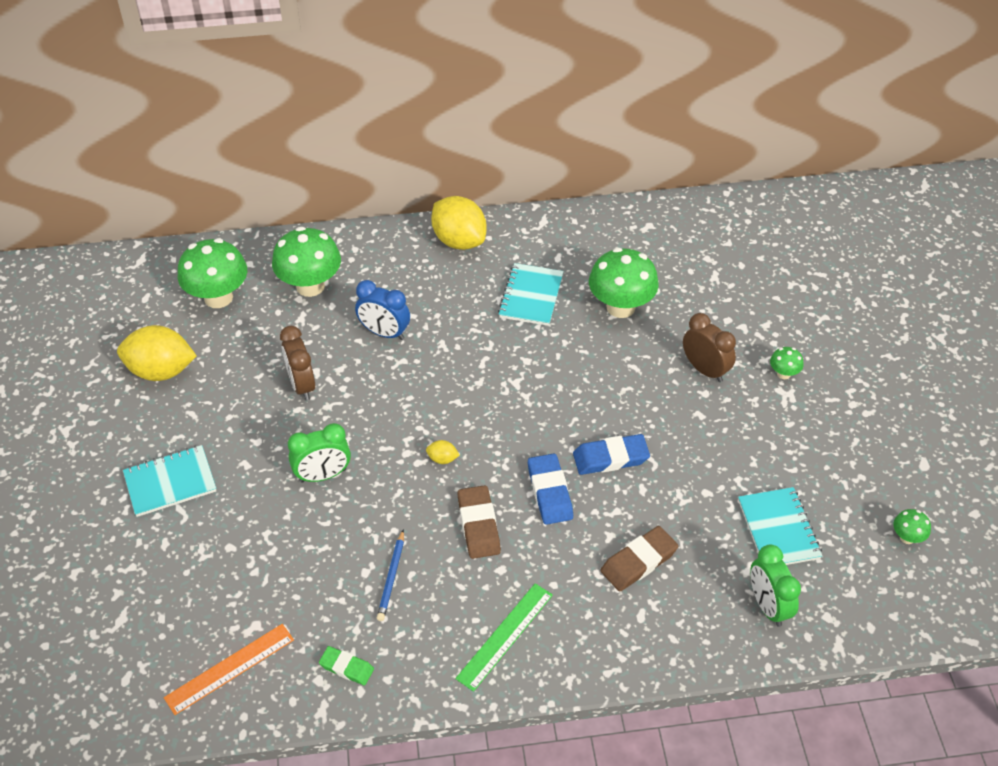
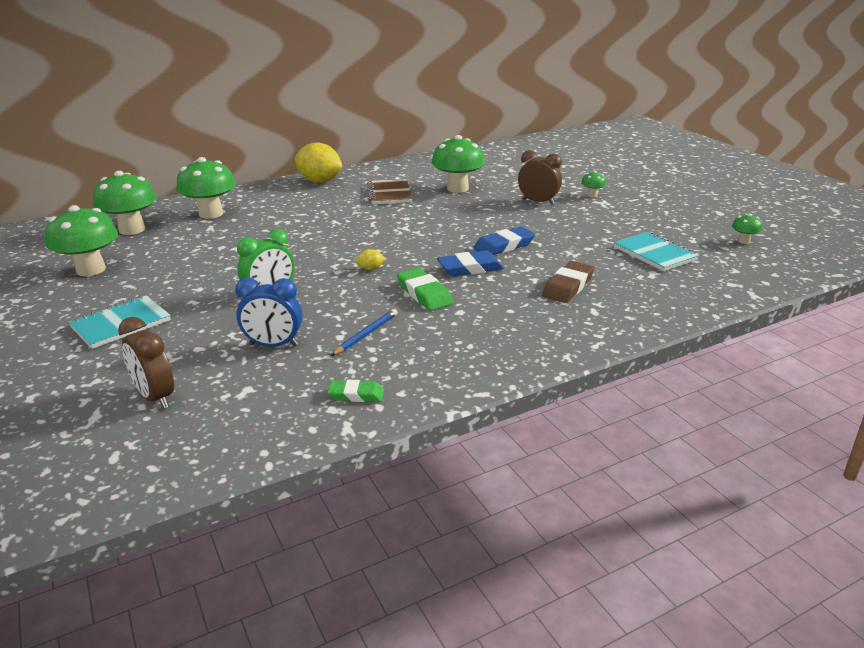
camera: 20 degrees left, 20 degrees down
yellow lemon [117,325,197,381] -> green mushroom [45,205,118,276]
orange ruler [164,624,294,715] -> none
brown clock [280,326,315,401] -> brown clock moved to [118,317,174,408]
blue clock [355,280,410,340] -> blue clock moved to [235,277,303,347]
blue pencil [377,529,404,621] -> blue pencil turned 135 degrees counterclockwise [331,309,398,356]
green ruler [455,583,553,692] -> none
brown eraser [457,485,501,559] -> green eraser [397,268,453,311]
turquoise notebook [498,263,564,326] -> brown notebook [367,179,412,204]
blue eraser [528,454,573,525] -> blue eraser turned 75 degrees counterclockwise [437,250,504,277]
green clock [750,544,801,627] -> none

